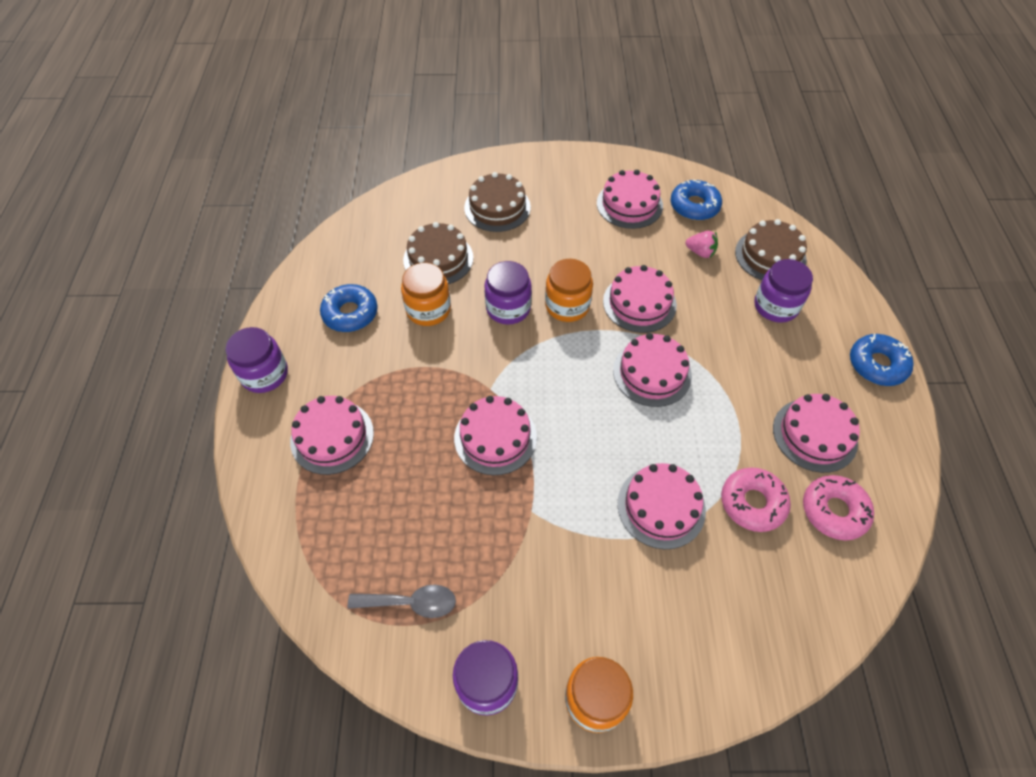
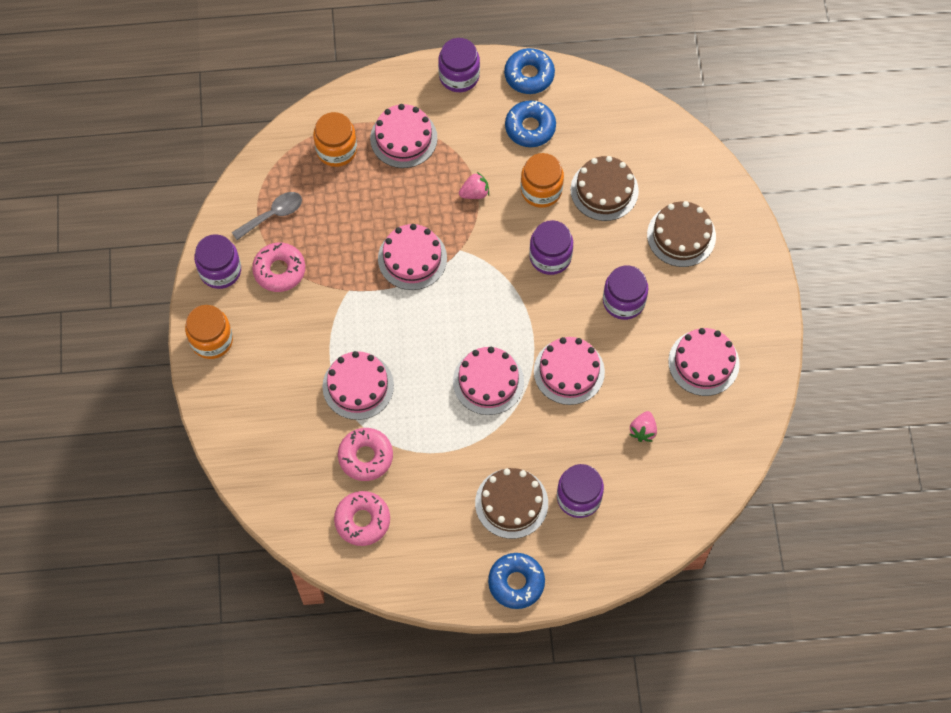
camera: 85 degrees right, 10 degrees up
grey spoon [348,585,456,618] -> grey spoon turned 120 degrees counterclockwise [232,192,302,240]
orange jar [545,259,593,322] -> orange jar moved to [313,112,357,167]
blue donut [670,180,722,221] -> blue donut moved to [504,48,555,94]
brown cake [735,219,807,280] -> brown cake moved to [475,468,548,539]
pink cake [773,394,860,473] -> none
none -> pink donut [252,243,305,292]
none -> pink strawberry [459,172,489,199]
none -> purple jar [603,265,648,320]

